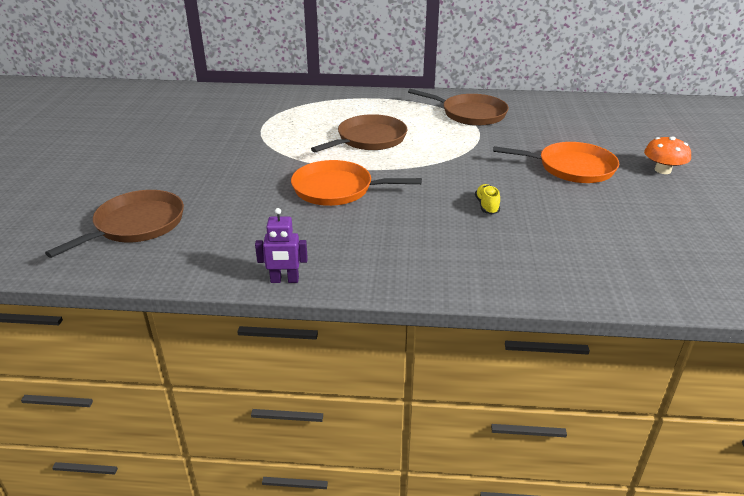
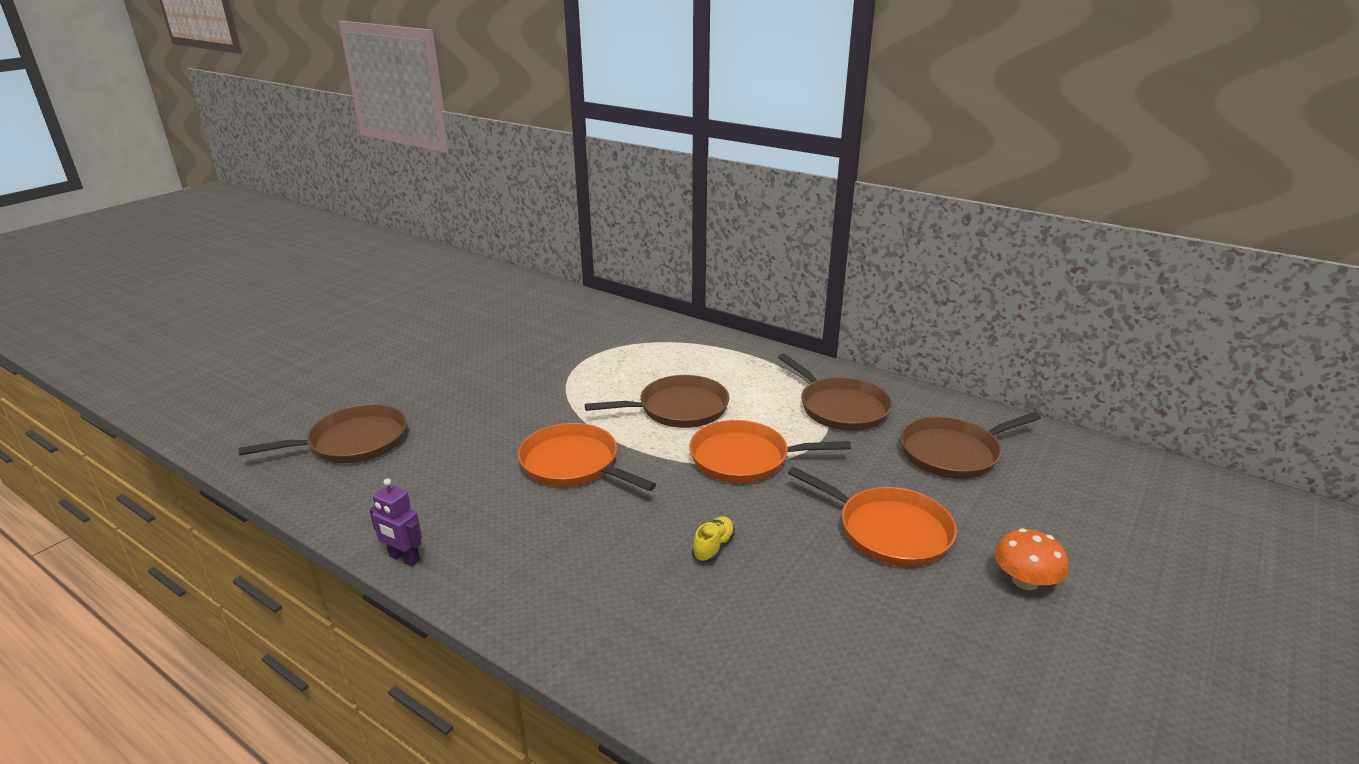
camera: 30 degrees right, 5 degrees down
none -> orange pan [689,420,851,483]
none -> brown pan [900,412,1041,479]

